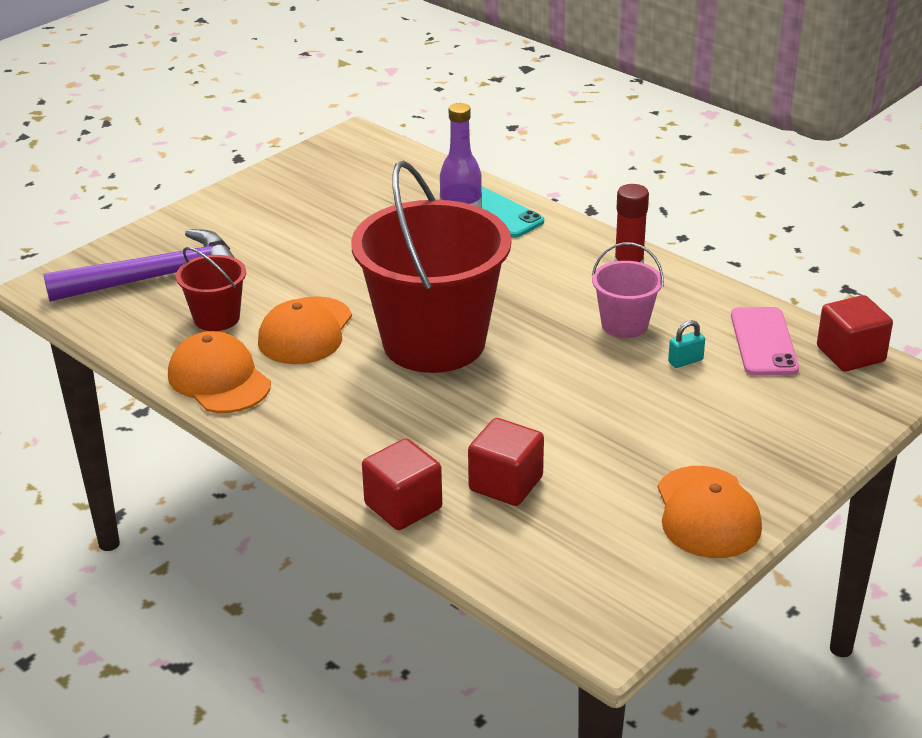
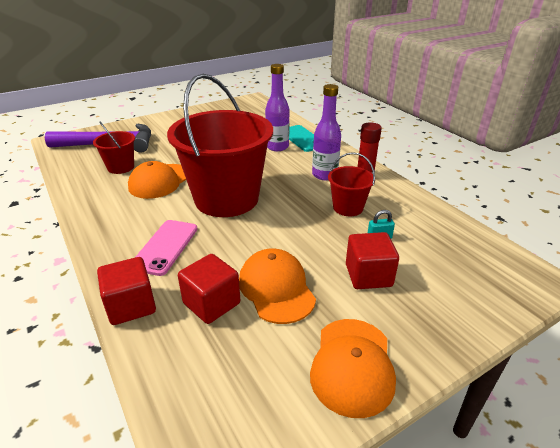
camera: 15 degrees right, 0 degrees up
orange cap [168,331,271,413] -> orange cap moved to [239,249,316,324]
pink bucket [592,242,664,338] -> red bucket [328,152,375,216]
pink phone [731,307,799,375] -> pink phone moved to [136,220,198,276]
red cube [817,295,893,371] -> red cube moved to [346,232,399,289]
none -> purple bottle [312,84,341,180]

